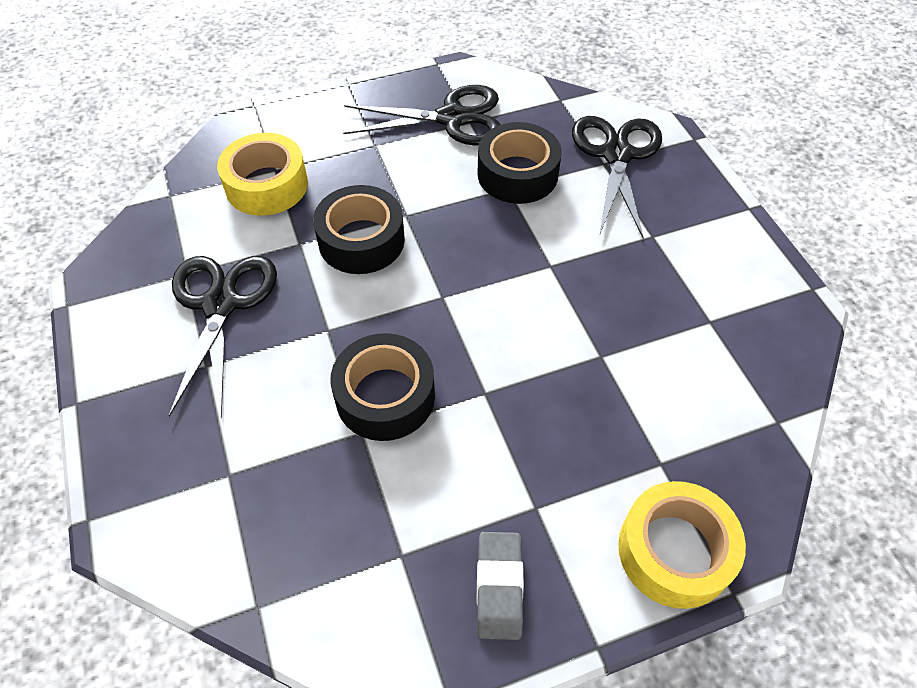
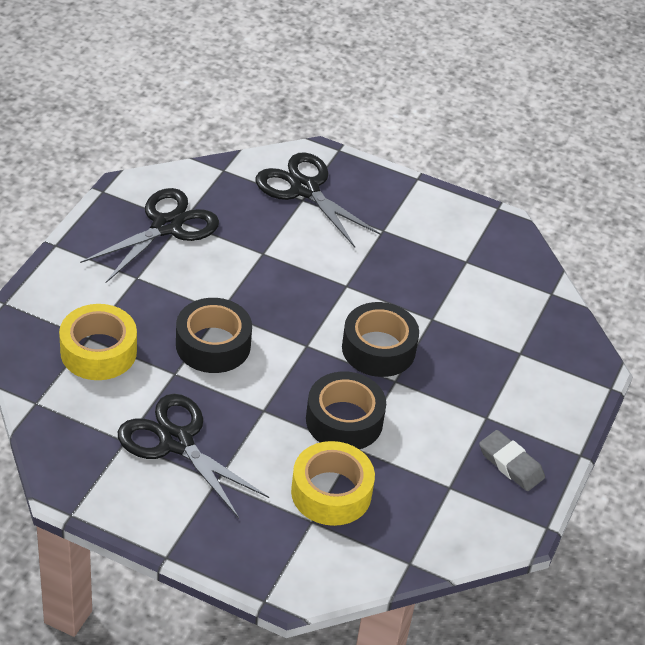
camera: 50 degrees left, 10 degrees down
black tape [477,122,562,204] -> black tape moved to [342,302,419,377]
yellow tape [618,481,746,609] -> yellow tape moved to [291,441,375,526]

